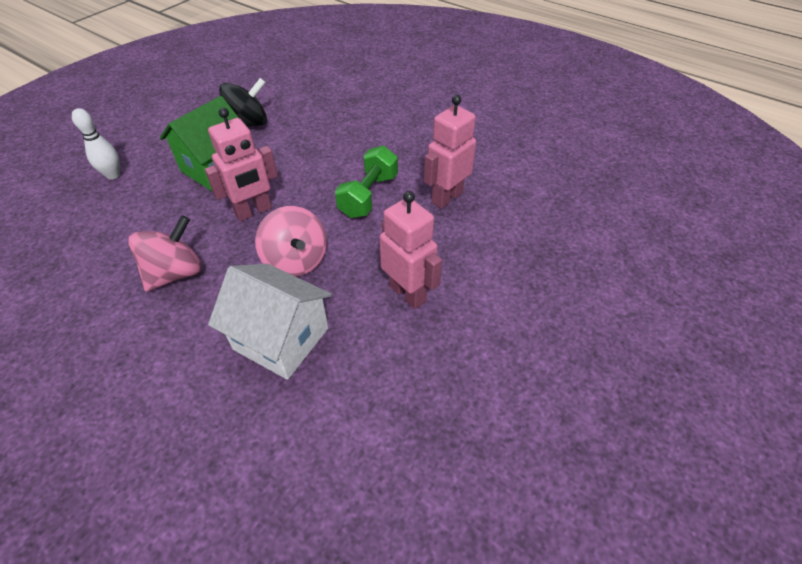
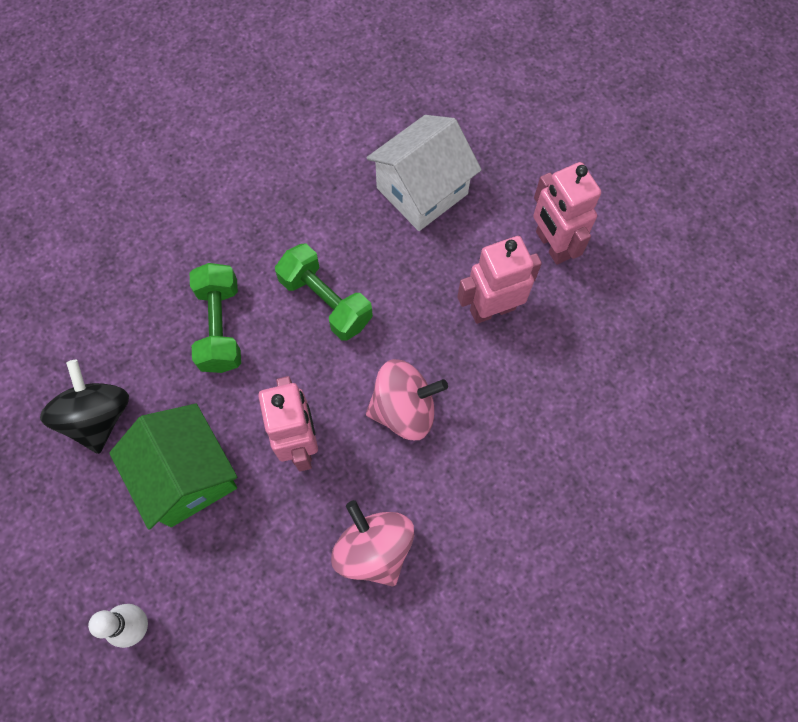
camera: 70 degrees left, 20 degrees up
white house [208,264,332,380] -> white house moved to [366,115,481,231]
pink robot [424,95,476,209] -> pink robot moved to [533,162,601,265]
none -> green dumbbell [190,263,241,373]

